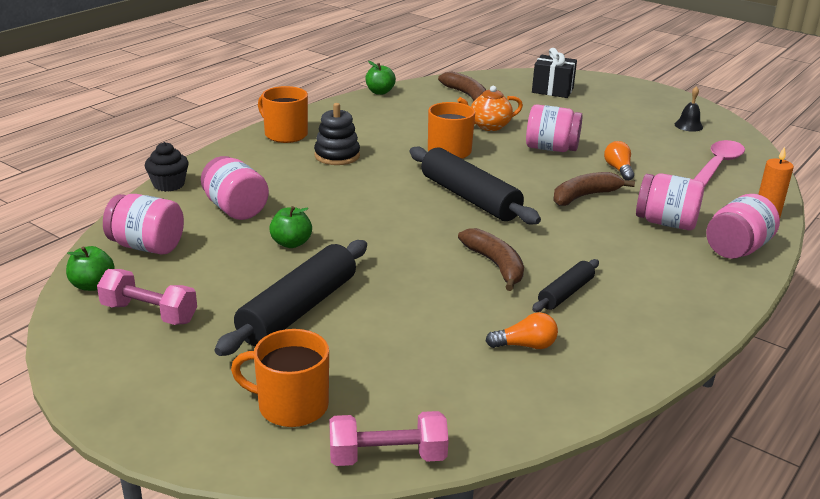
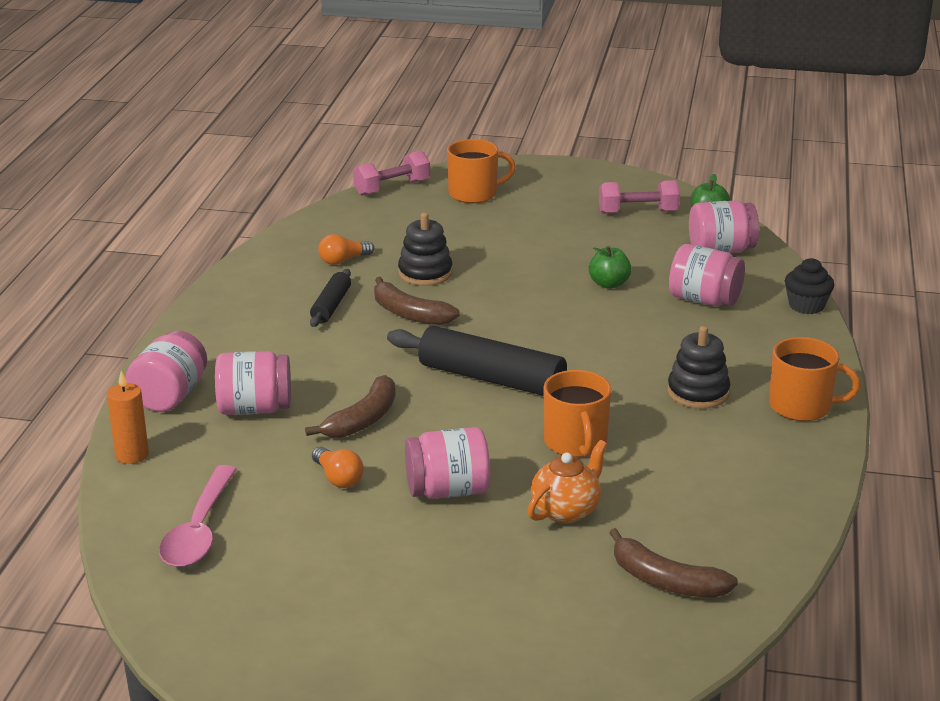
camera: 155 degrees right, 0 degrees up
black rolling pin [214,240,367,356] -> none
green apple [366,61,396,95] -> none
black gift [532,48,577,98] -> none
black bell [675,86,703,132] -> none
none -> black stacking toy [398,212,453,286]

